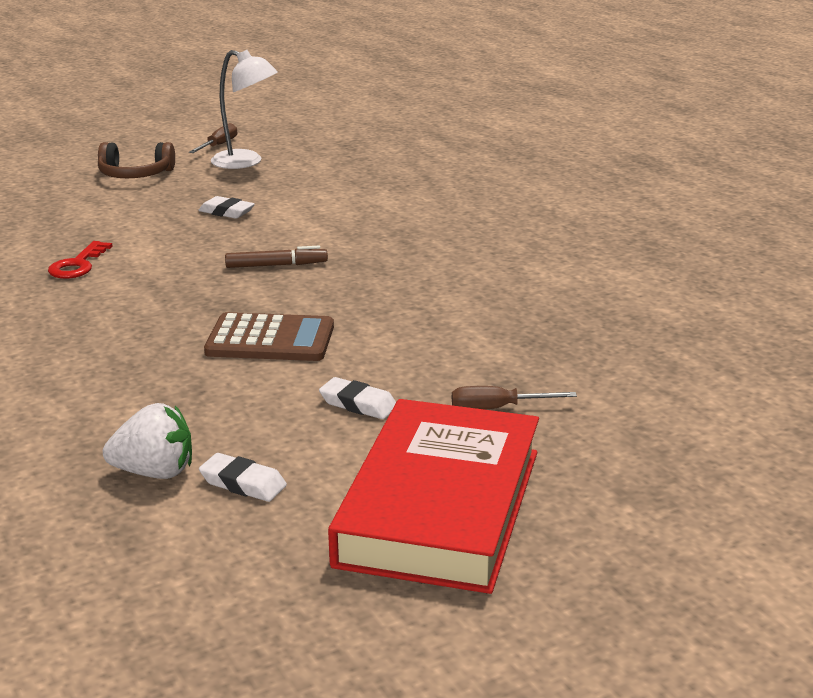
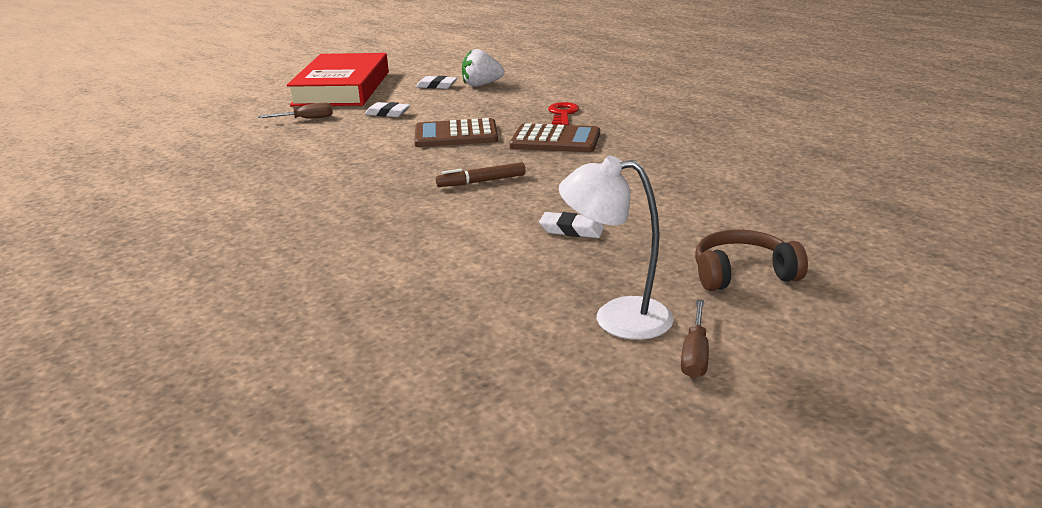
camera: 170 degrees right, 0 degrees up
red key [48,241,112,279] -> red key moved to [548,102,579,125]
none -> brown calculator [509,123,600,152]

